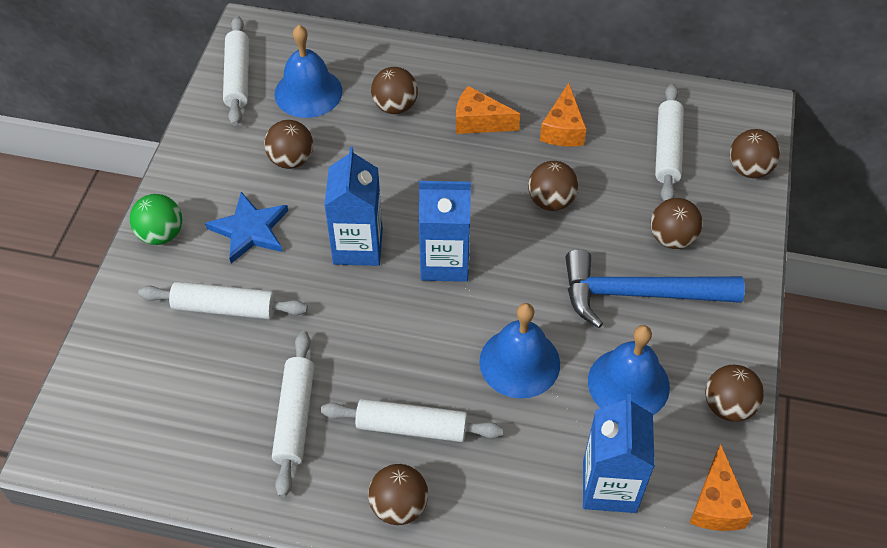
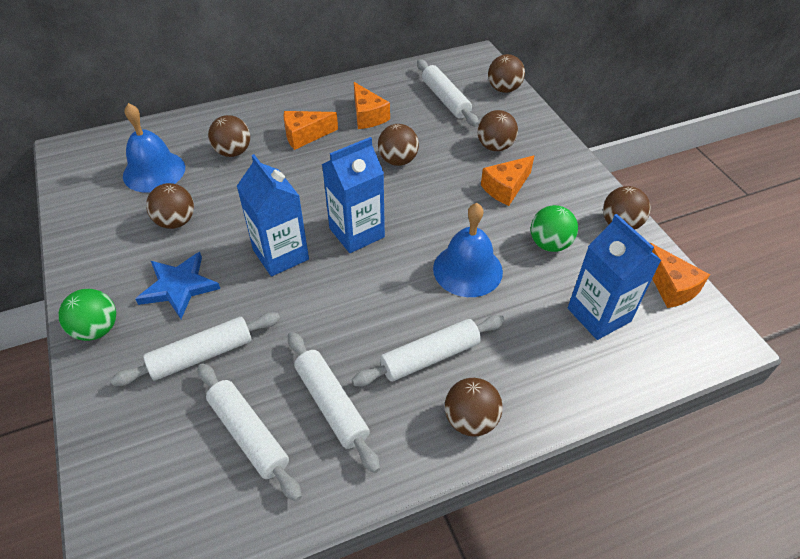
camera: 35 degrees left, 5 degrees down
white rolling pin [223,16,249,126] -> white rolling pin moved to [198,363,302,502]
blue hammer [566,249,745,328] -> orange cheese [481,156,534,206]
blue bell [588,325,670,415] -> green ball [531,205,578,252]

